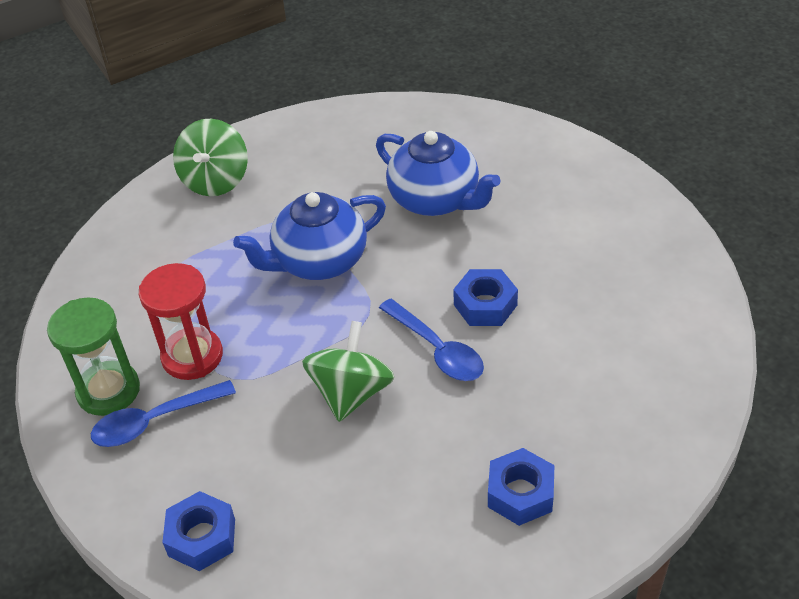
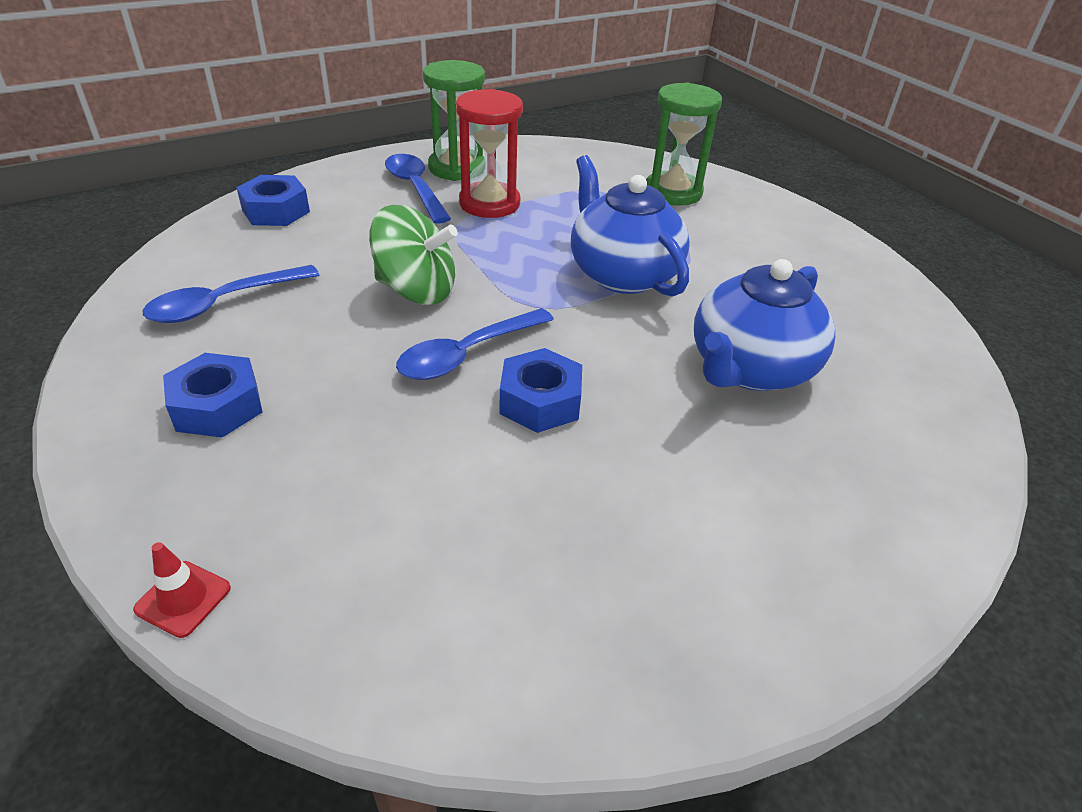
camera: 85 degrees right, 5 degrees down
green spinning top [173,119,248,196] -> none
none -> red traffic cone [133,542,231,638]
none -> blue spoon [142,265,319,323]
none -> green hourglass [646,82,722,205]

